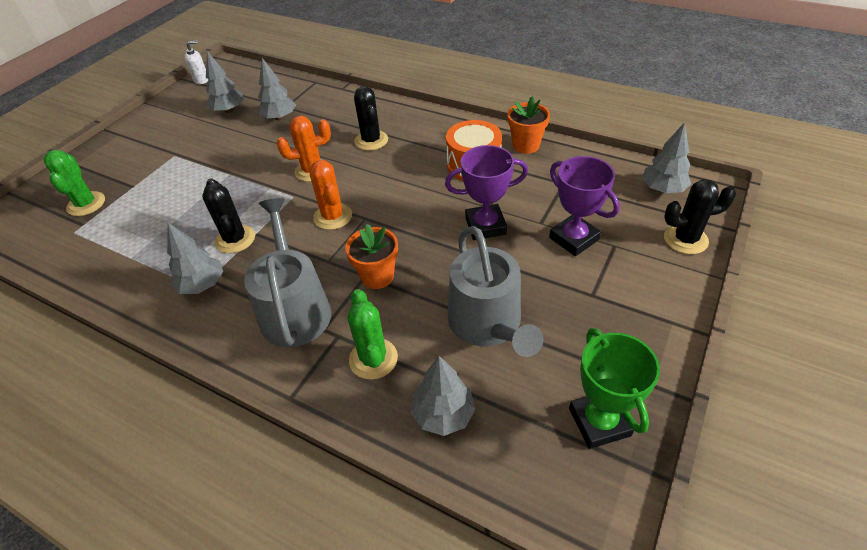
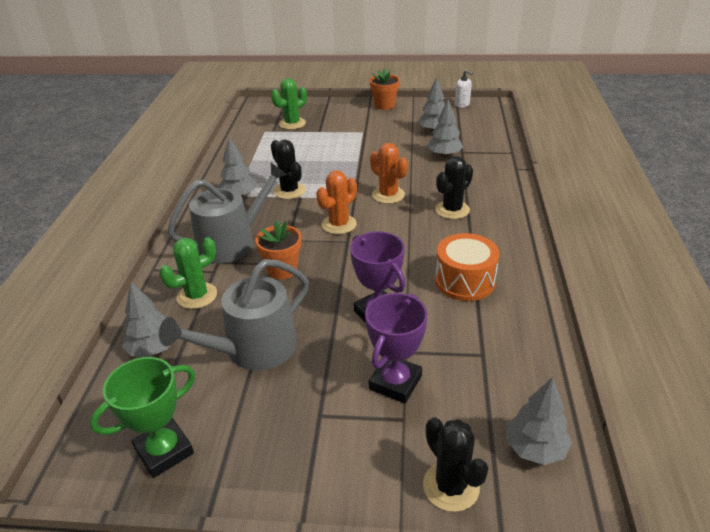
camera: 65 degrees right, 10 degrees down
black cactus [202,178,255,253] -> black cactus turned 75 degrees counterclockwise [271,140,306,199]
orange flower pot [507,96,550,154] -> orange flower pot moved to [369,68,400,110]

